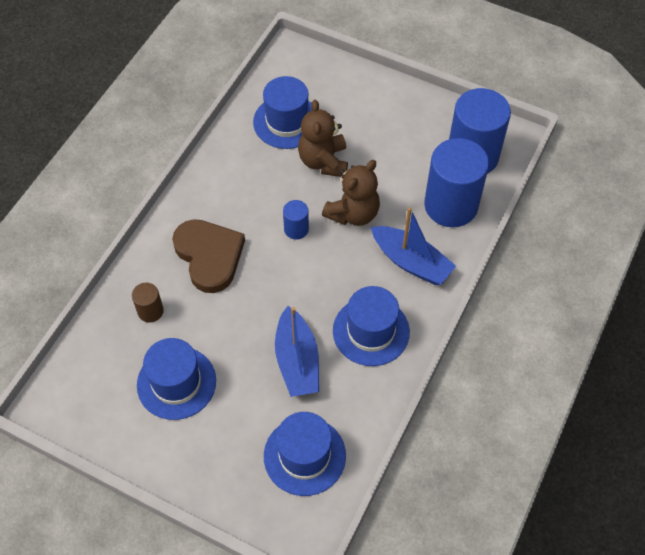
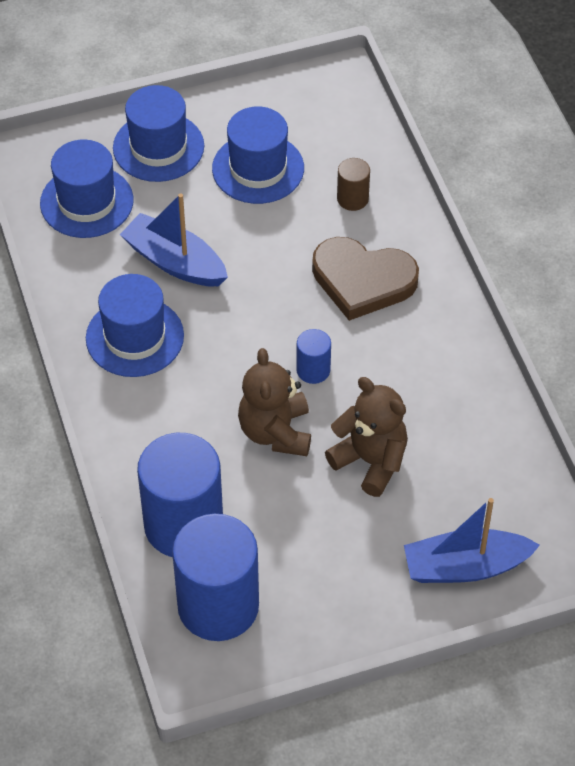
camera: 135 degrees right, 5 degrees down
blue hat [253,76,312,149] -> blue hat moved to [113,85,204,182]
blue boat [371,207,456,285] -> blue boat moved to [404,498,540,583]

